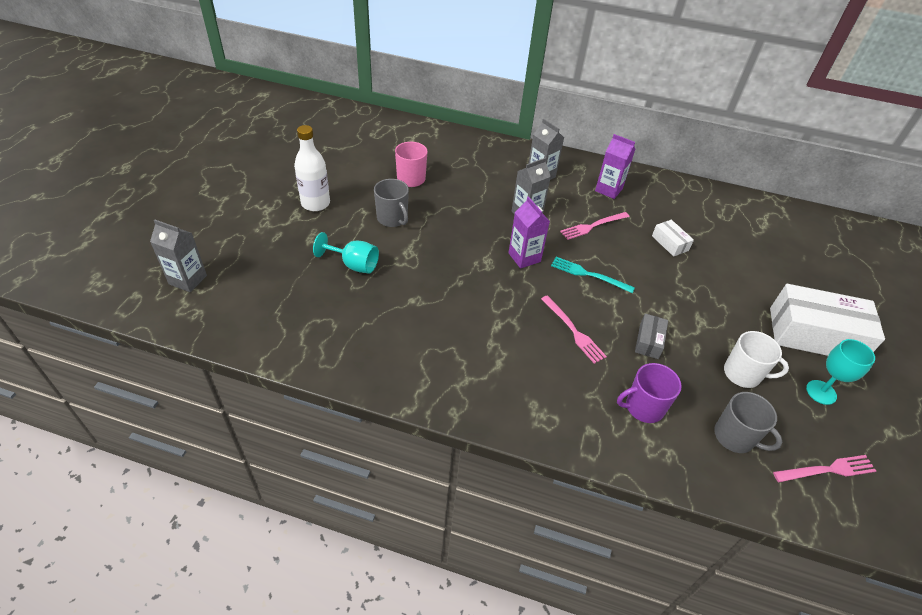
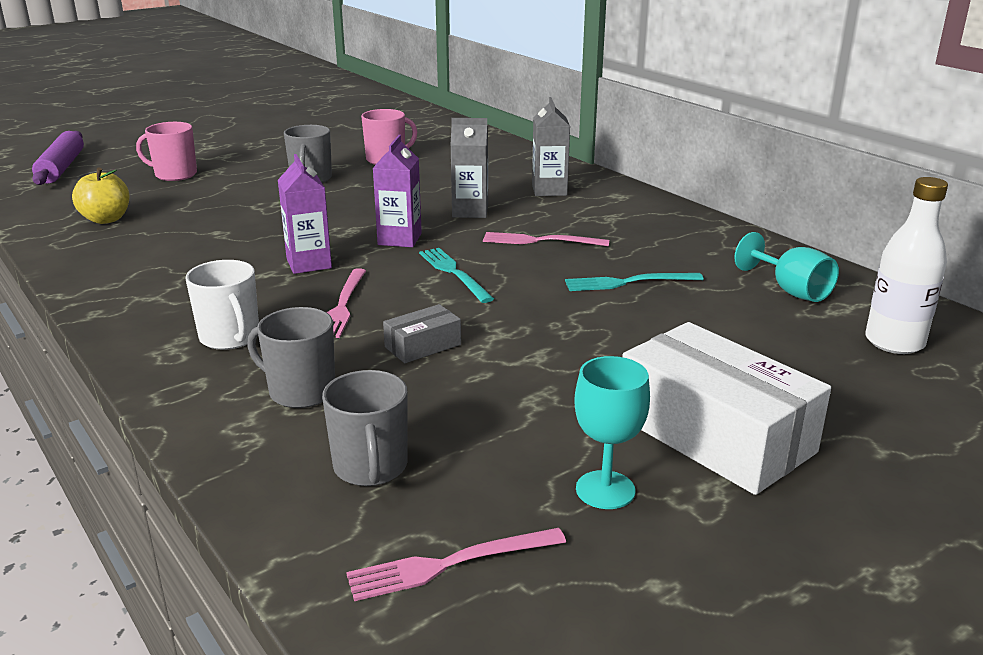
camera: 40 degrees right, 20 degrees down
grey carton [150,220,207,292] -> purple rolling pin [32,131,84,185]
white bottle [294,125,330,211] -> white bottle moved to [865,177,948,354]
turquoise goblet [313,232,379,274] -> turquoise goblet moved to [734,232,839,302]
purple carton [595,134,636,199] -> purple carton moved to [278,154,332,274]
purple mug [617,363,682,423] -> grey mug [247,307,335,408]
white box [652,220,694,257] -> turquoise fork [565,273,704,291]
white mug [724,331,789,388] -> white mug moved to [185,260,259,350]
pink fork [773,455,876,482] -> pink fork turned 135 degrees clockwise [346,528,566,601]
none -> yellow apple [72,167,130,224]
none -> pink mug [136,122,197,181]

